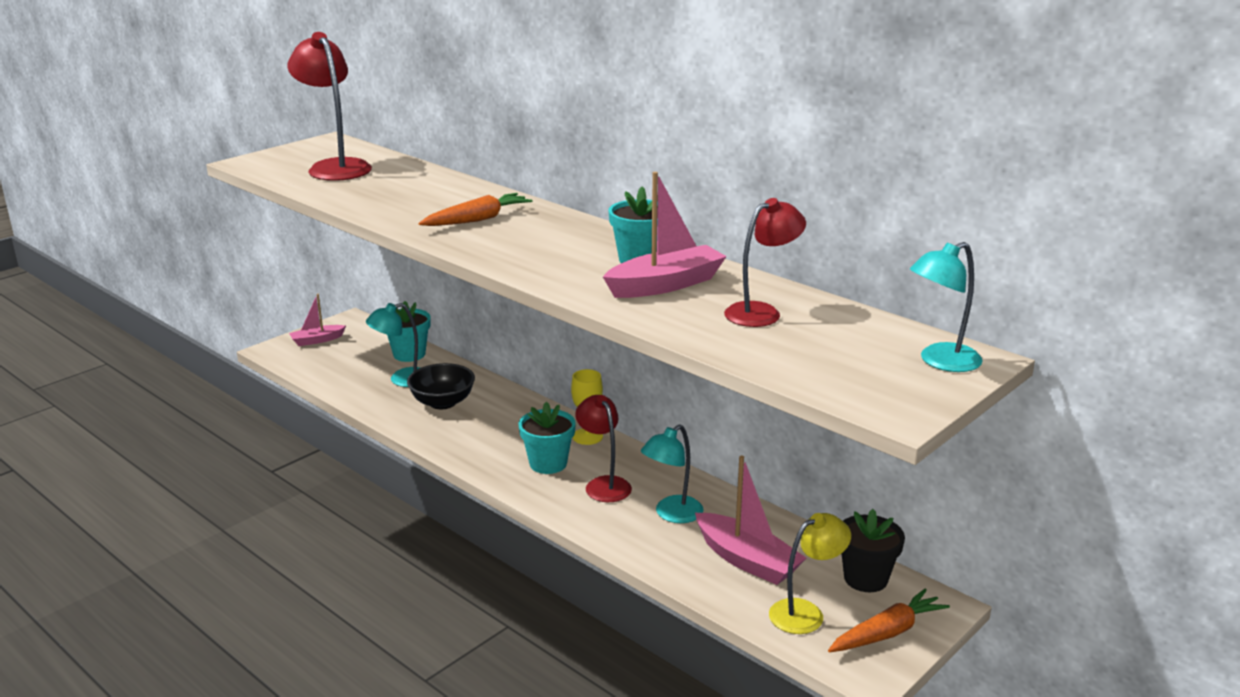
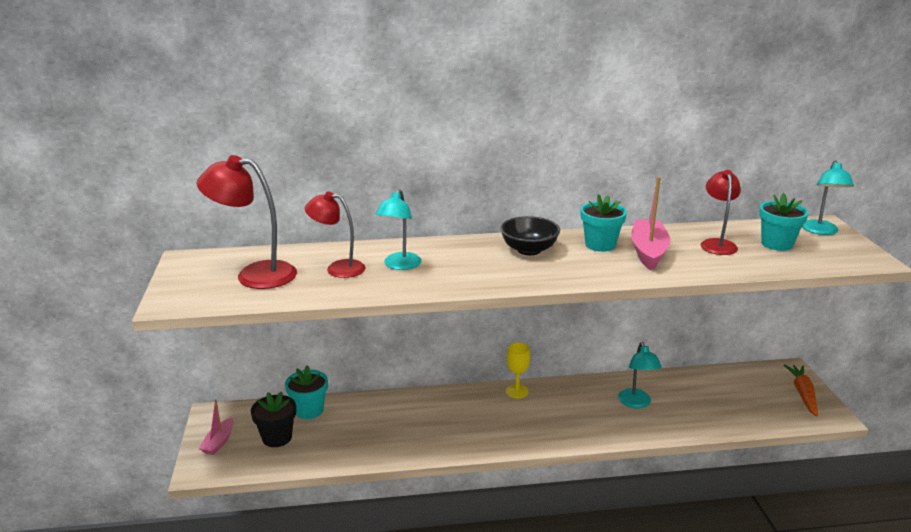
camera: 50 degrees left, 0 degrees up
turquoise lamp [366,303,420,387] -> turquoise lamp moved to [375,189,421,270]
black bowl [407,363,475,409] -> black bowl moved to [500,216,560,255]
orange carrot [419,193,532,226] -> none
turquoise flower pot [519,401,576,474] -> turquoise flower pot moved to [759,193,809,251]
red lamp [575,395,632,502] -> red lamp moved to [305,192,365,278]
pink boat [695,455,806,585] -> none
yellow lamp [769,513,851,634] -> none
black flower pot [841,509,905,592] -> black flower pot moved to [251,391,296,447]

